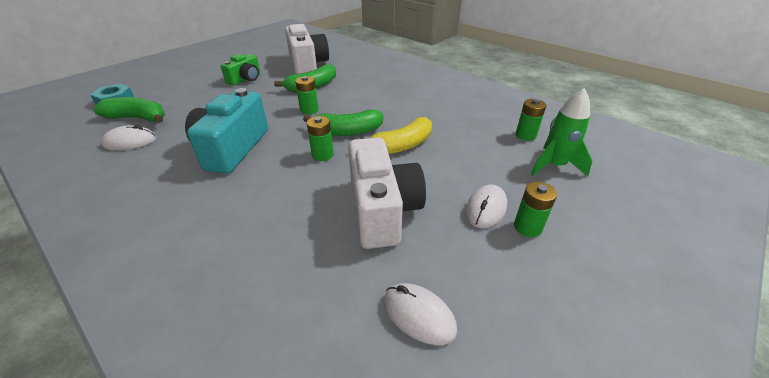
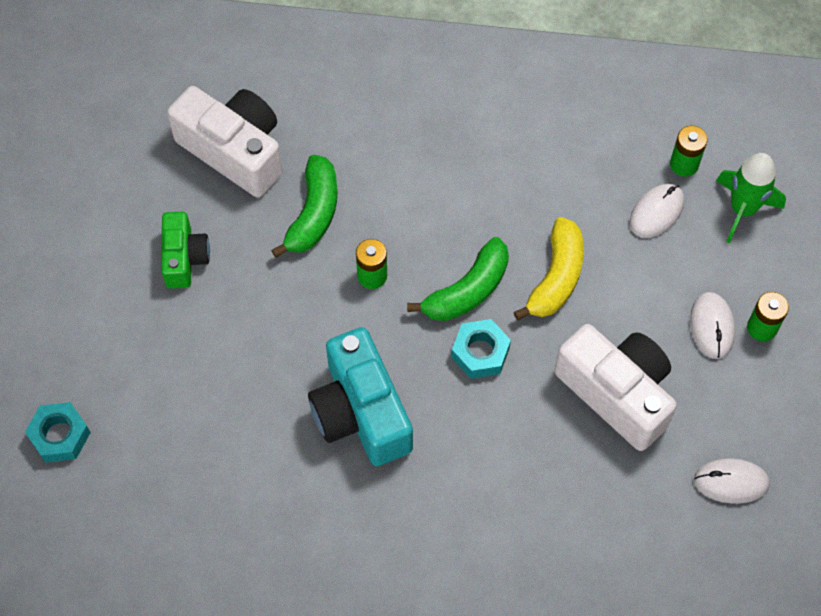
camera: 35 degrees left, 25 degrees up
green banana [93,97,165,123] -> none
white mouse [101,125,156,150] -> white mouse moved to [630,184,684,238]
green battery [307,116,334,161] -> turquoise nut [451,319,511,379]

